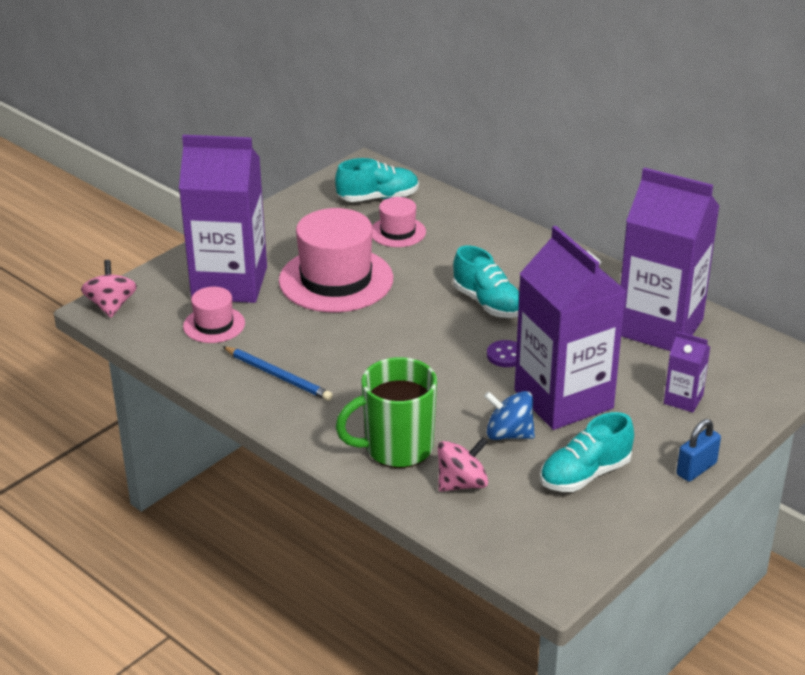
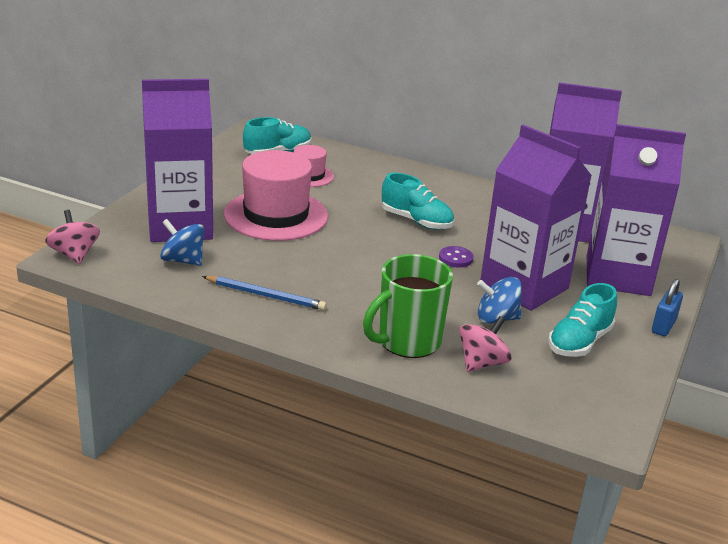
camera: 20 degrees left, 5 degrees down
pink hat [183,287,245,343] -> blue spinning top [160,219,204,266]
purple carton [664,331,710,412] -> purple carton [587,124,686,296], size x2.34

